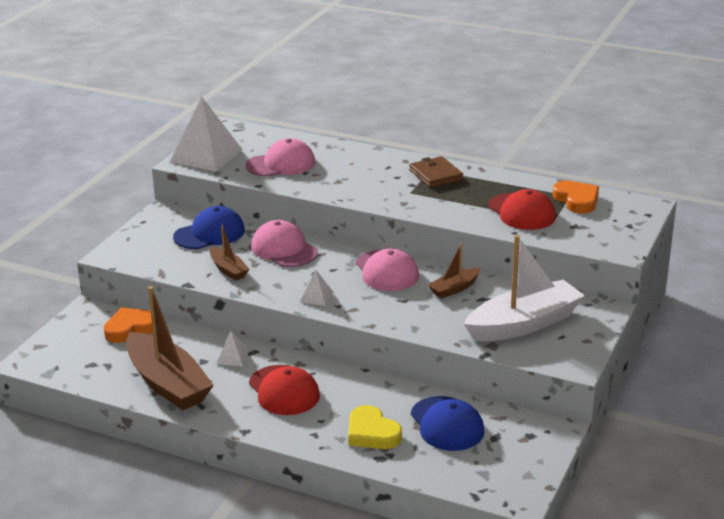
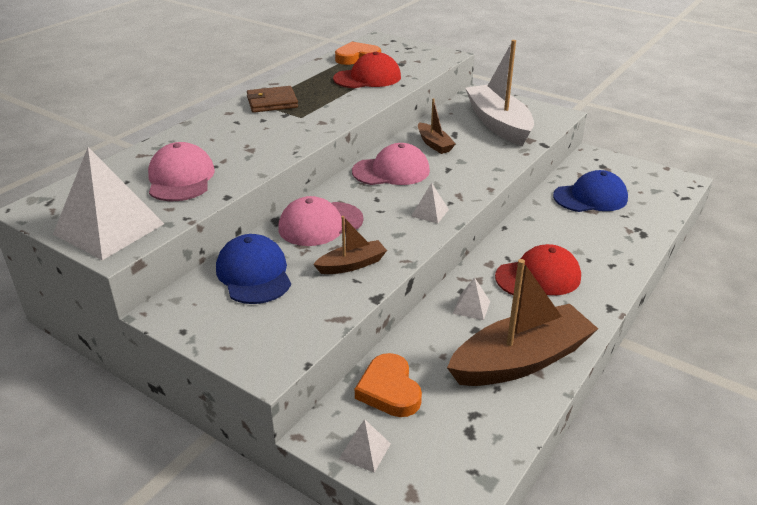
camera: 80 degrees left, 5 degrees up
yellow heart [348,405,402,449] -> none
none -> white pyramid [339,419,391,473]

